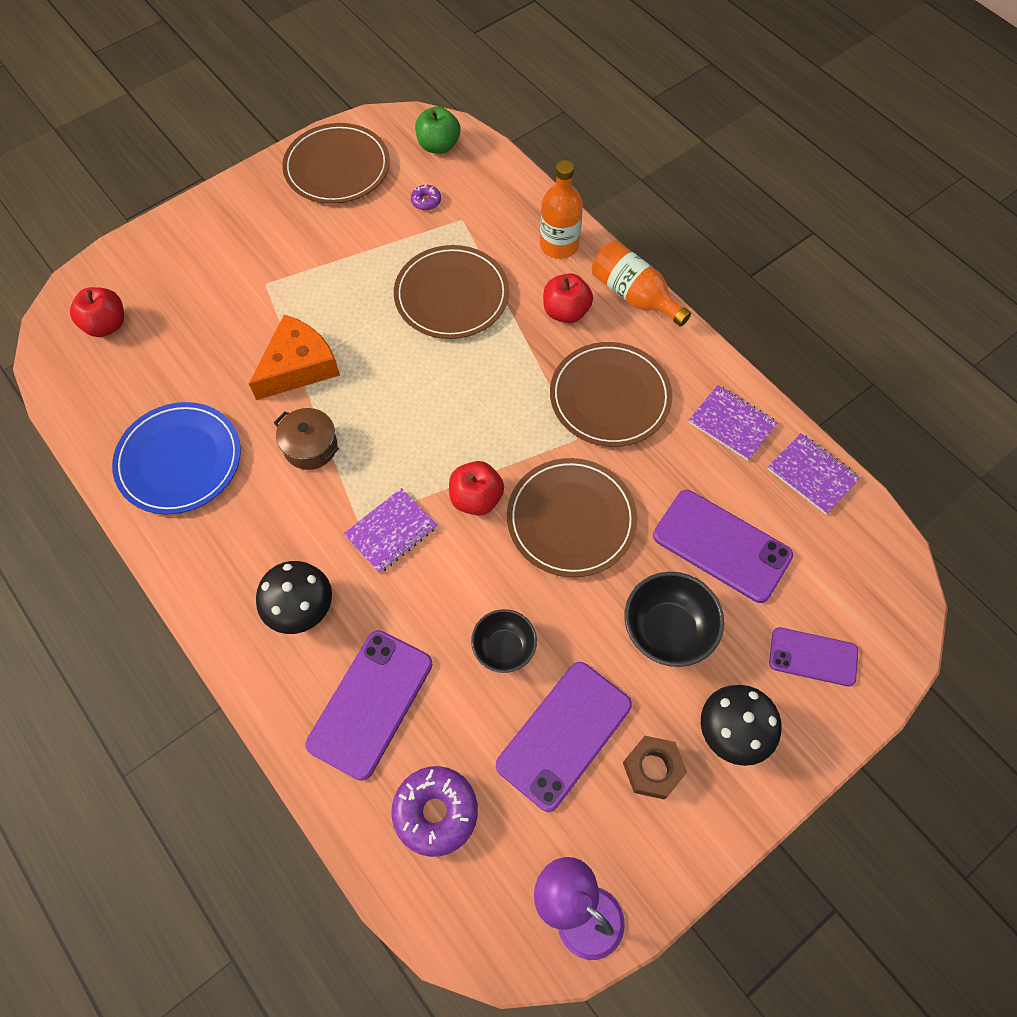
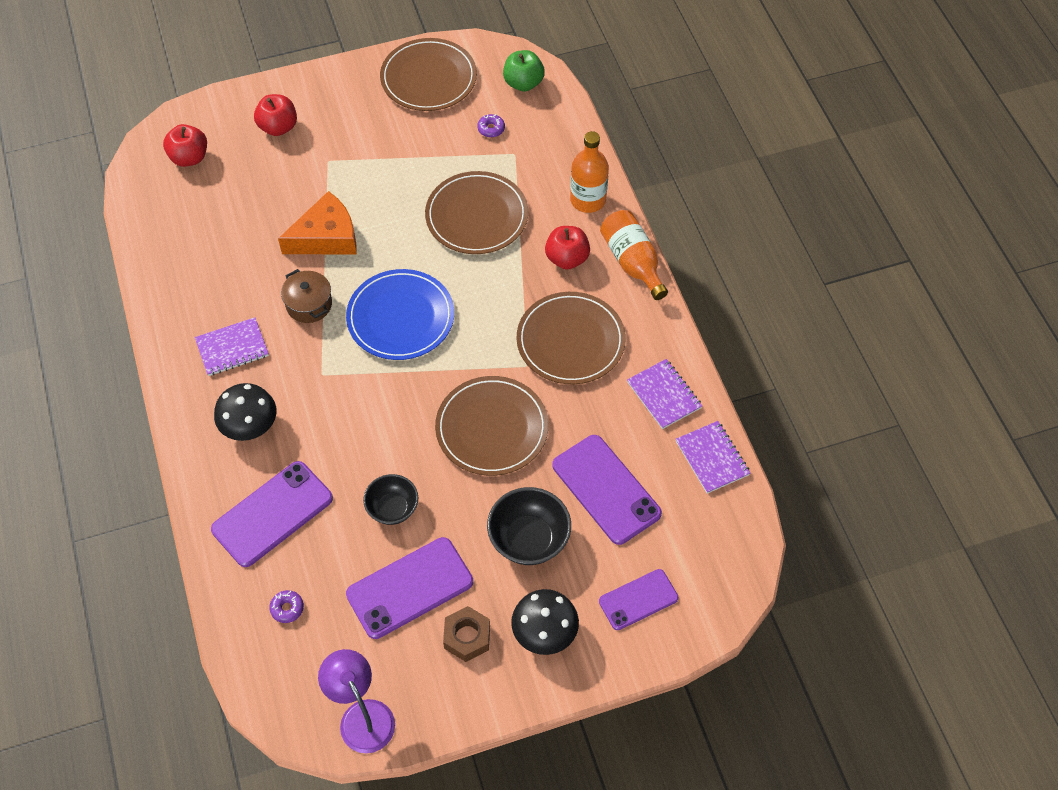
camera: 20 degrees right, 5 degrees down
blue plate [112,402,241,514] -> blue plate moved to [346,269,454,360]
purple notebook [343,488,437,574] -> purple notebook moved to [195,317,269,376]
purple donut [392,766,478,857] -> purple donut [269,590,304,623], size x0.49
red apple [449,461,504,516] -> red apple moved to [254,94,297,136]
purple phone [769,627,858,687] -> purple phone turned 60 degrees counterclockwise [599,569,678,630]

